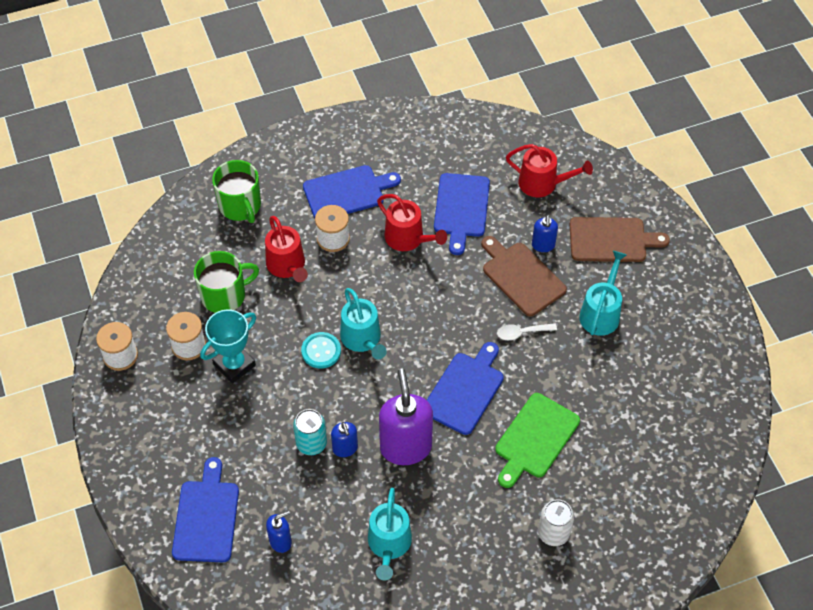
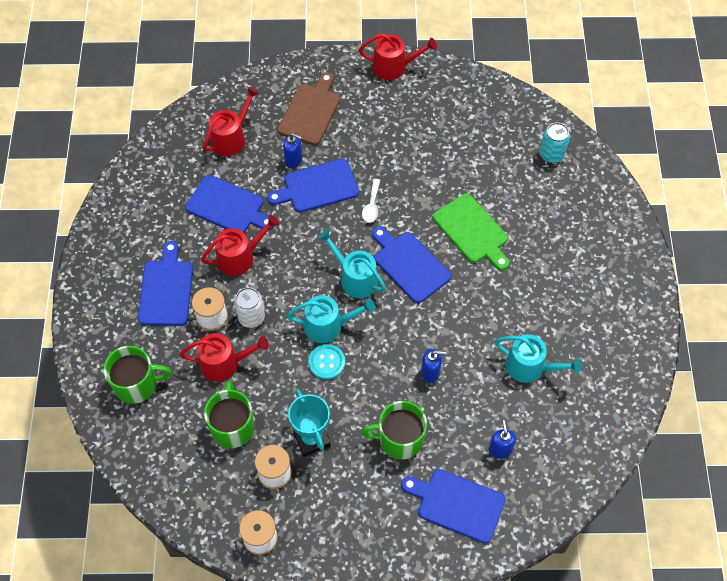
camera: 70 degrees left, 5 degrees up
turquoise can [293,409,327,455] -> turquoise can moved to [540,122,570,163]
purple soap dispenser [379,369,433,465] -> none
brown cutting board [481,236,567,316] -> blue cutting board [267,159,359,212]
white can [538,500,574,546] -> white can moved to [234,287,265,328]
turquoise watering can [579,251,627,336] -> turquoise watering can moved to [318,230,386,298]
none -> red watering can [359,33,437,80]
none -> green mug [361,401,427,459]

